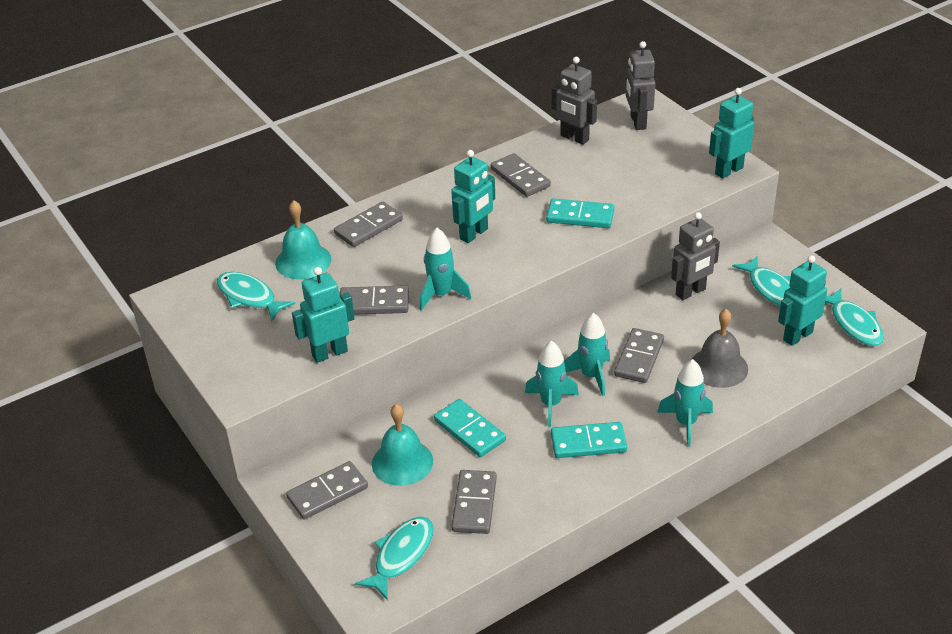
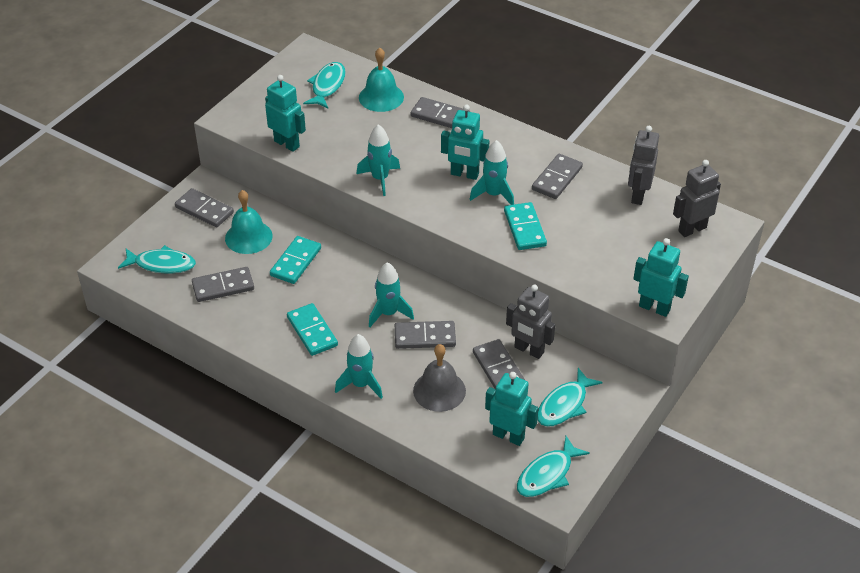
camera: 65 degrees right, 5 degrees up
grey domino [339,285,409,315] -> grey domino moved to [473,339,525,389]
turquoise rocket [525,341,579,427] -> turquoise rocket moved to [469,140,514,205]

